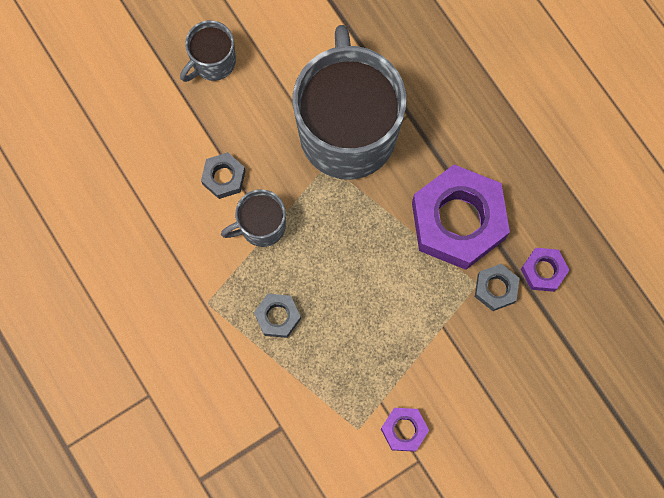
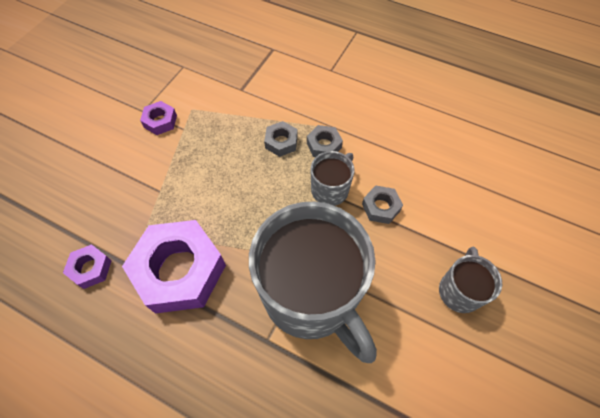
camera: 150 degrees right, 15 degrees down
grey nut [475,264,520,311] -> grey nut moved to [307,125,343,157]

